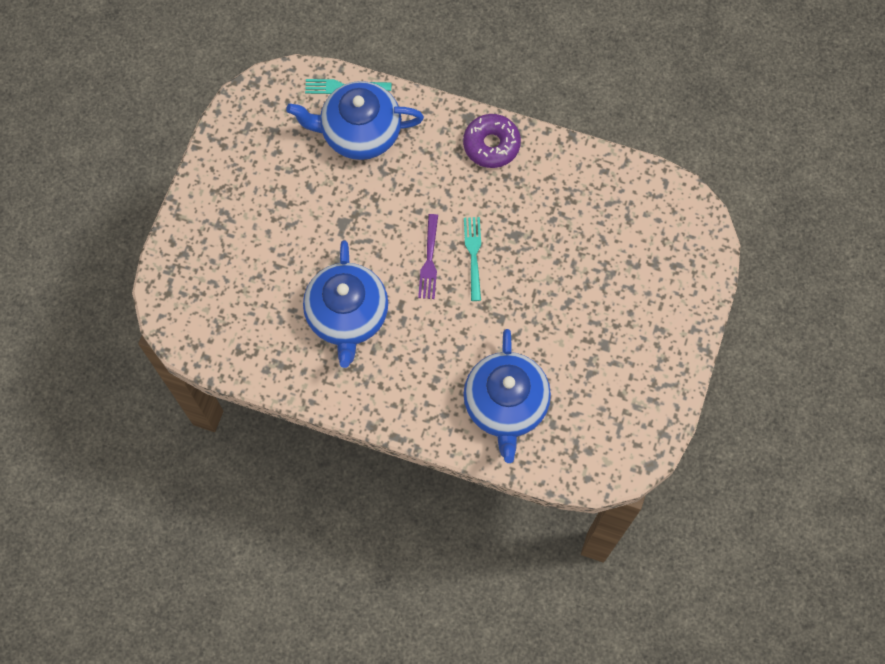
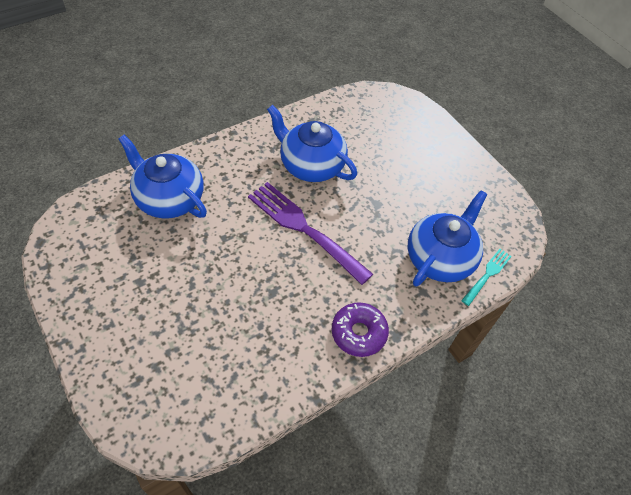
camera: 125 degrees right, 15 degrees down
purple fork [418,214,438,299] -> purple fork [248,182,373,285], size x1.98
turquoise fork [464,217,481,301] -> none

